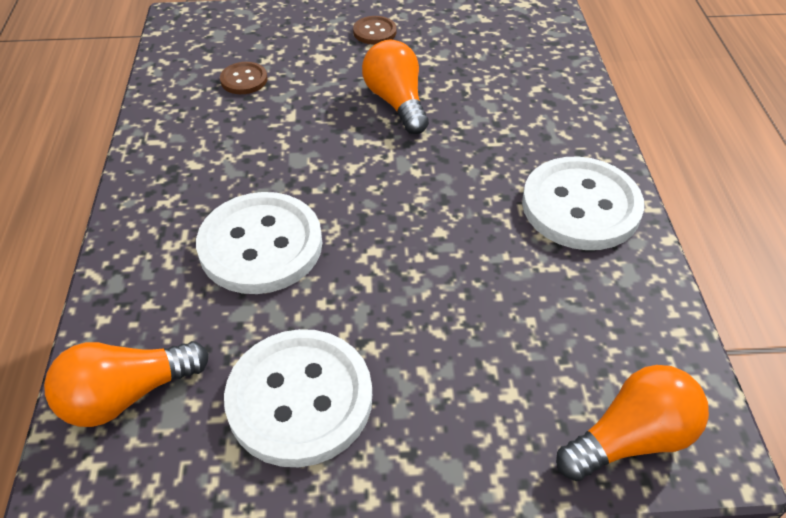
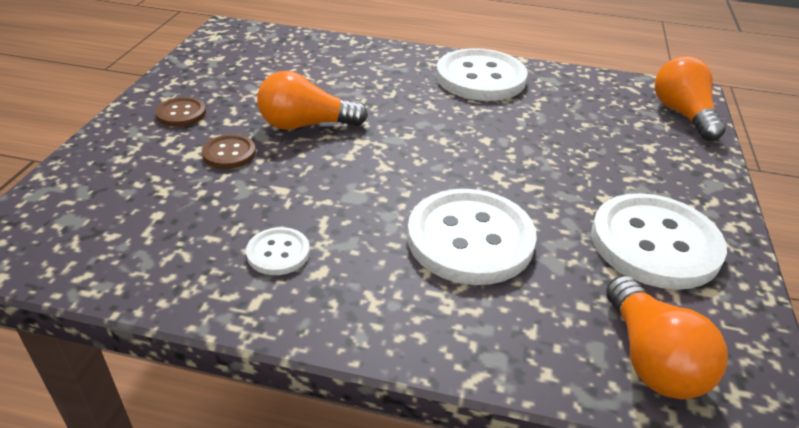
camera: 75 degrees left, 10 degrees down
brown button [220,62,268,94] -> brown button moved to [202,134,256,169]
none -> white button [246,227,310,275]

